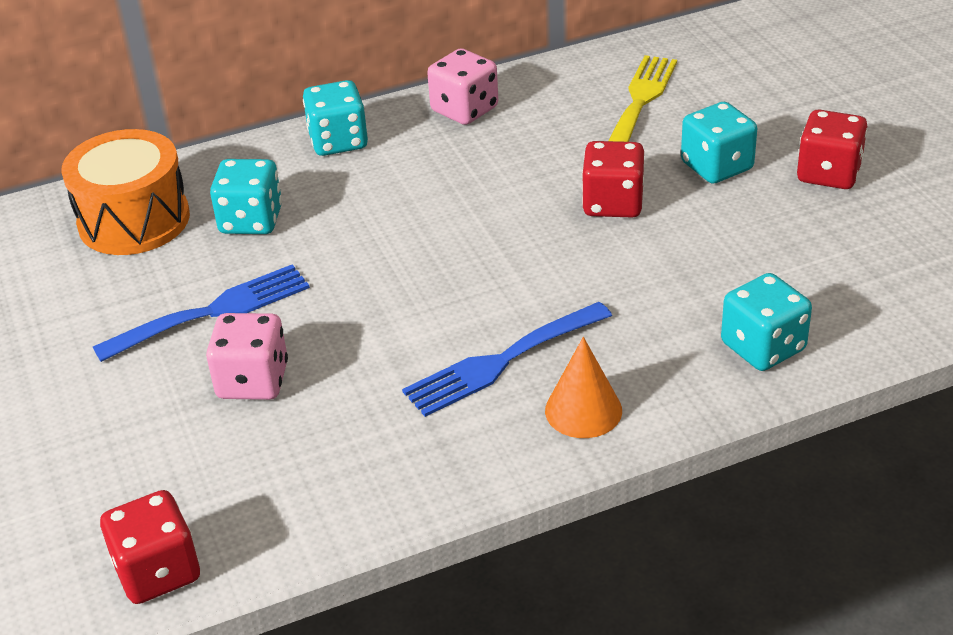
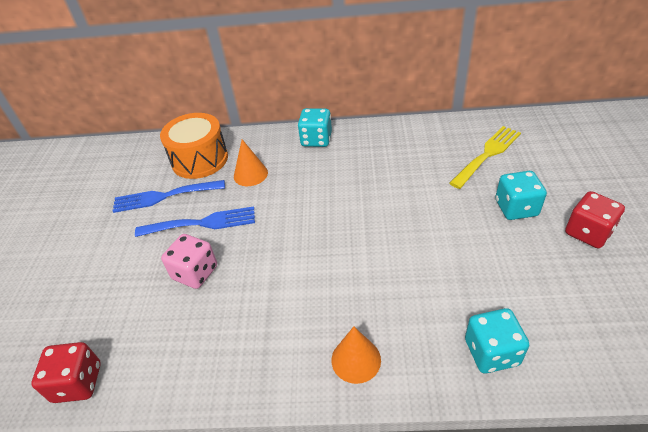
camera: 25 degrees right, 5 degrees up
turquoise dice [210,159,282,234] -> orange cone [234,139,268,186]
blue fork [402,302,612,417] -> blue fork moved to [112,180,225,213]
pink dice [427,48,498,125] -> none
red dice [582,141,644,218] -> none

